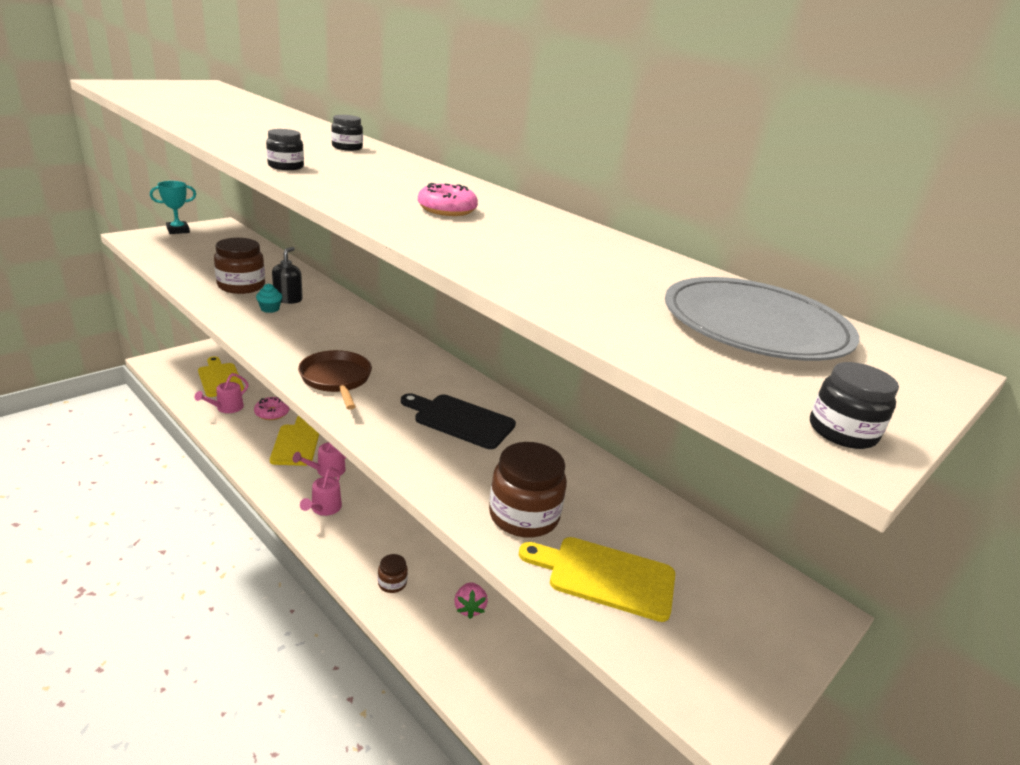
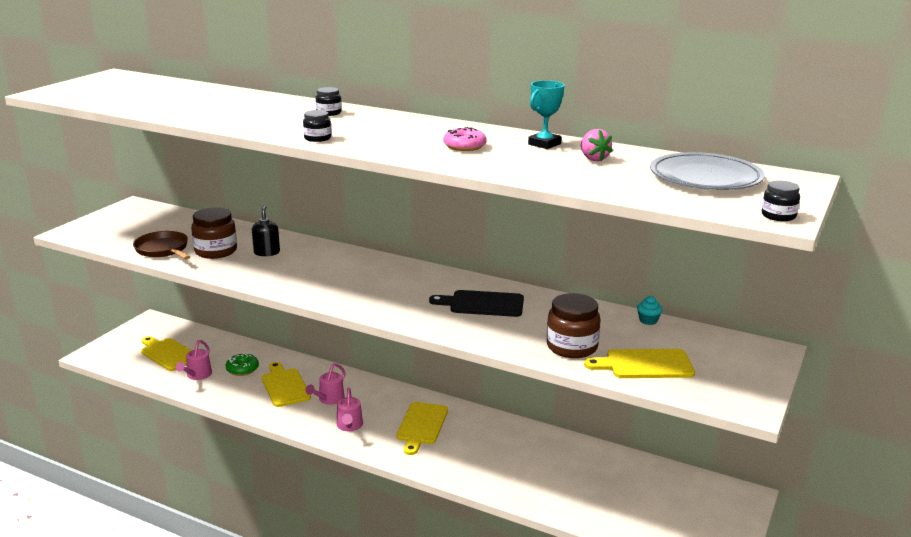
camera: 15 degrees left, 5 degrees down
turquoise trophy [150,181,196,234] -> turquoise trophy moved to [528,80,565,149]
pink donut [254,397,290,420] -> green donut [226,353,259,376]
turquoise cupcake [256,283,282,313] -> turquoise cupcake moved to [637,296,662,325]
brown pan [298,350,372,410] -> brown pan moved to [133,231,190,260]
brown jar [378,554,408,593] -> none
pink strawberry [454,582,488,619] -> pink strawberry moved to [581,129,613,161]
none -> yellow cutting board [396,402,448,455]

